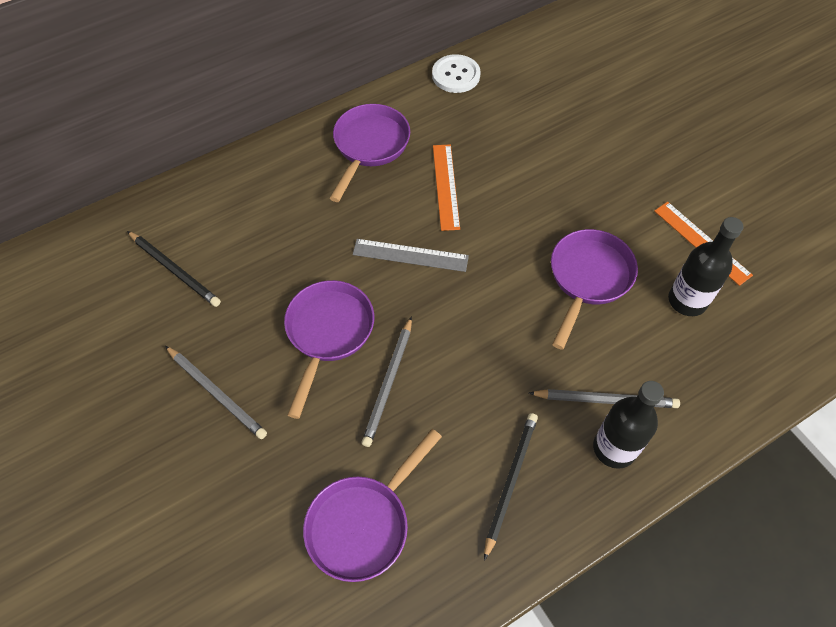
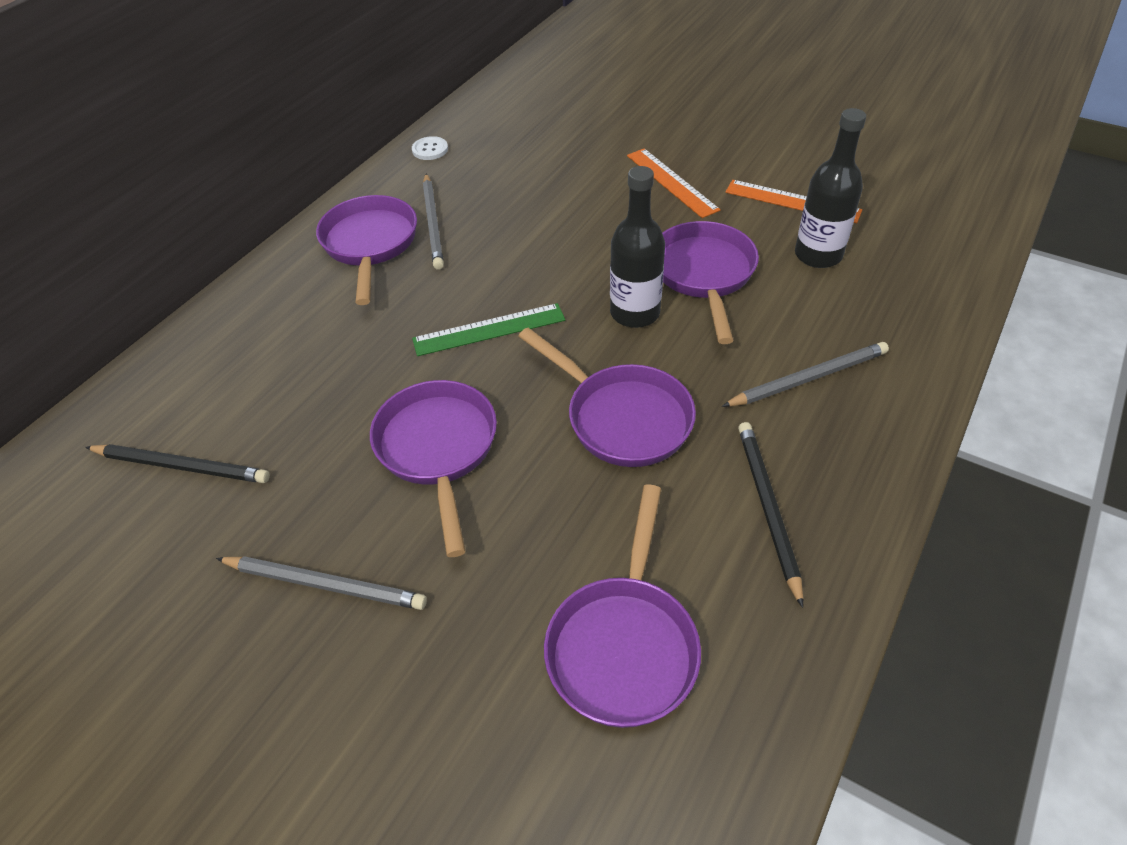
camera: 25 degrees left, 10 degrees down
grey ruler [353,239,469,272] -> green ruler [412,303,565,356]
grey pencil [362,316,412,447] -> grey pencil moved to [423,174,444,270]
white button [432,54,481,93] -> white button [412,136,448,160], size x0.61
orange ruler [433,144,460,231] -> orange ruler moved to [627,148,721,218]
black bottle [593,381,664,469] -> black bottle moved to [610,166,665,328]
none -> purple pan [518,328,696,467]

